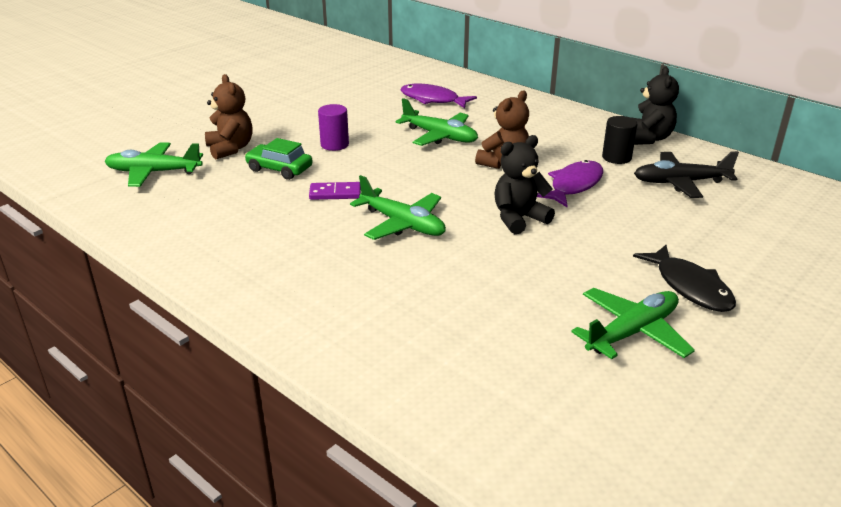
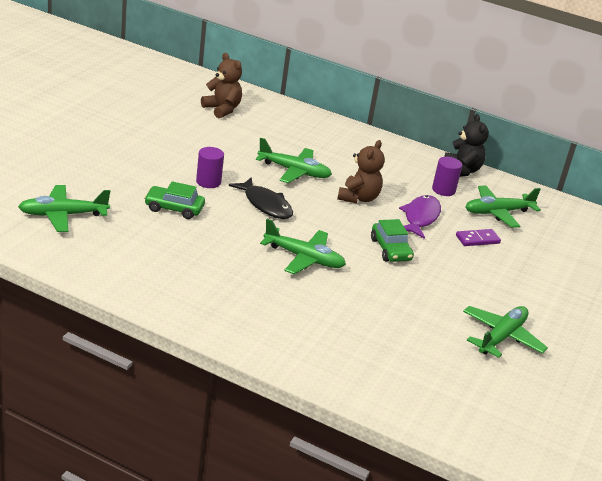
camera: 20 degrees left, 0 degrees up
brown teddy bear [205,74,253,159] -> brown teddy bear moved to [201,53,242,118]
purple domino [309,182,361,200] -> purple domino moved to [456,229,501,246]
purple fish [400,84,477,108] -> none
black teddy bear [494,135,555,234] -> green car [371,219,414,262]
black cylinder [602,116,637,164] -> purple cylinder [432,157,462,196]
black fish [633,245,736,312] -> black fish moved to [229,177,293,219]
black plane [634,151,739,198] -> green plane [465,185,541,228]

